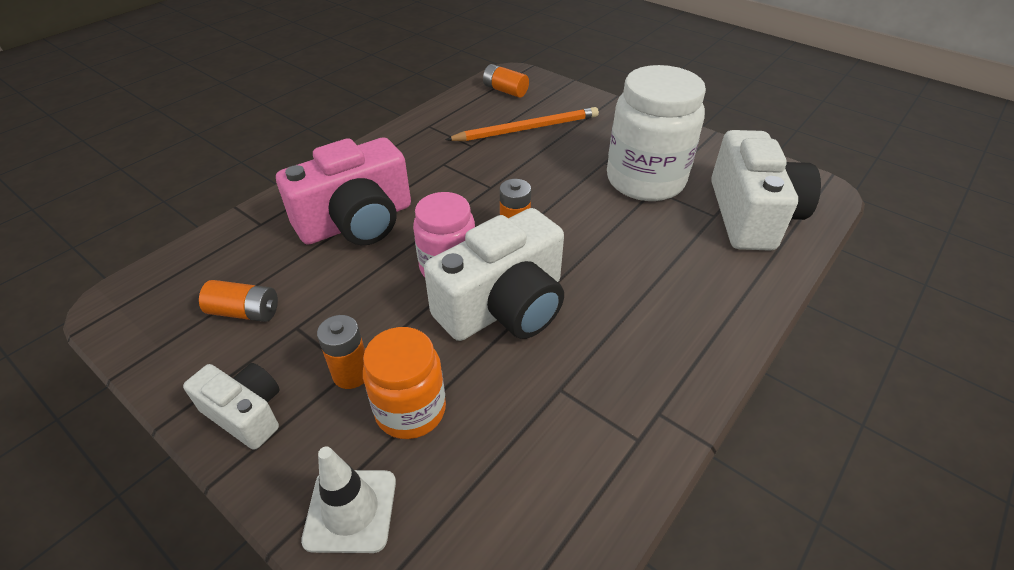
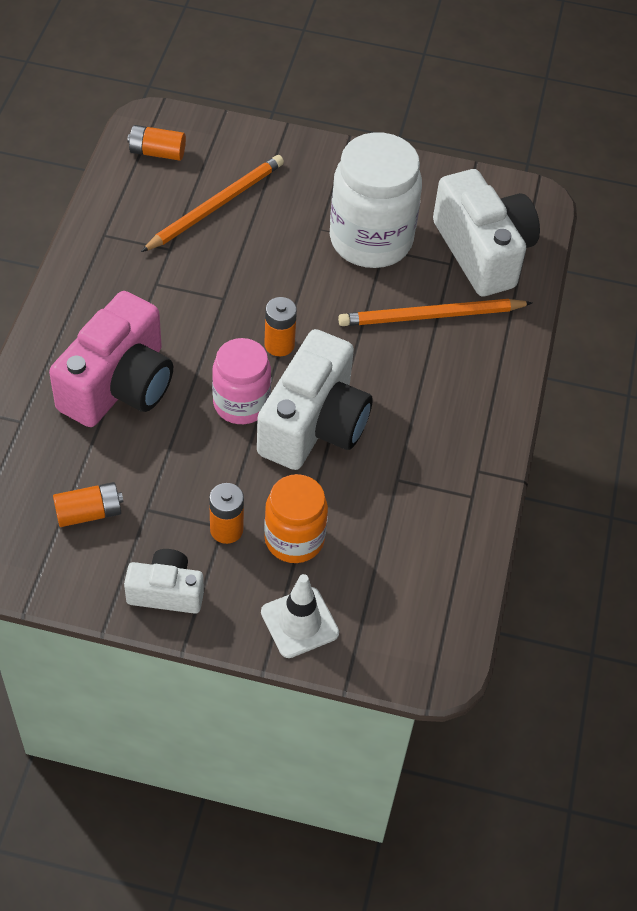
camera: 30 degrees left, 10 degrees up
none -> orange pencil [338,299,532,326]

